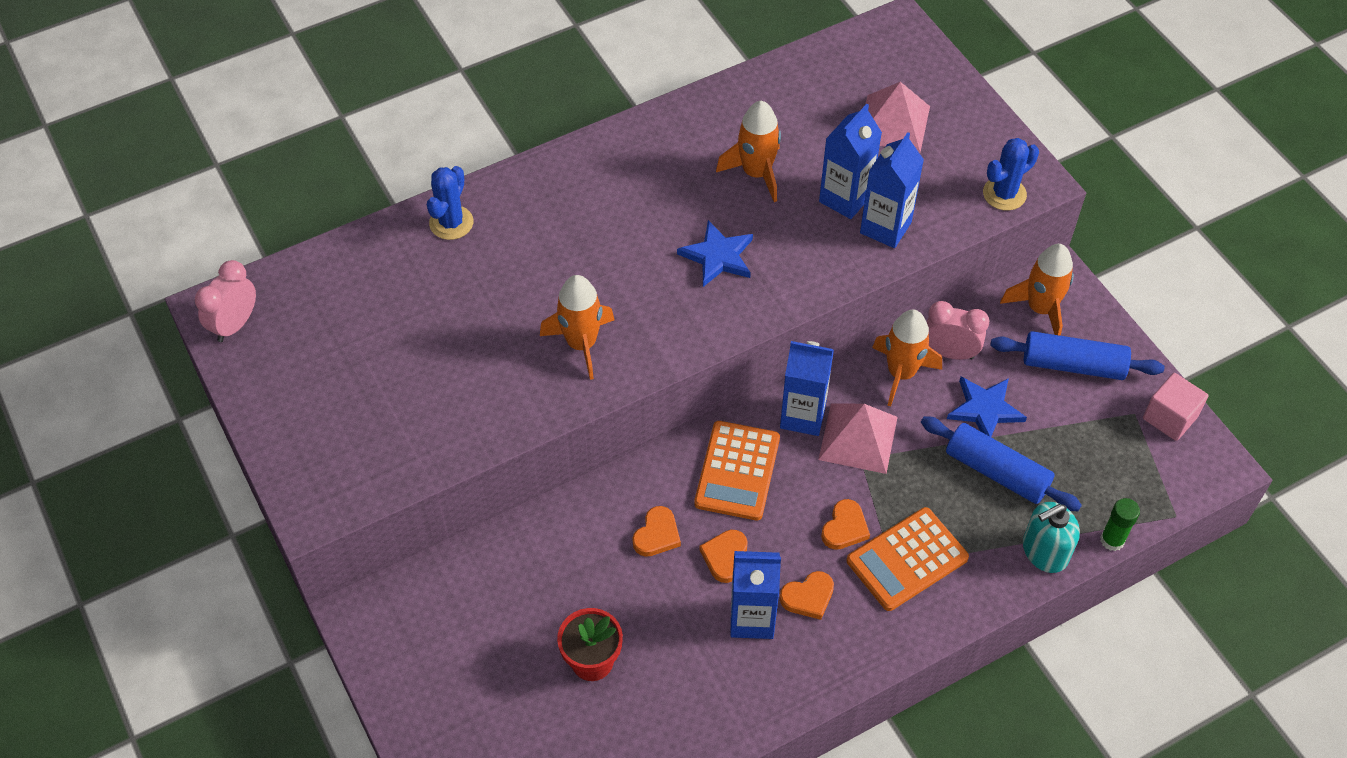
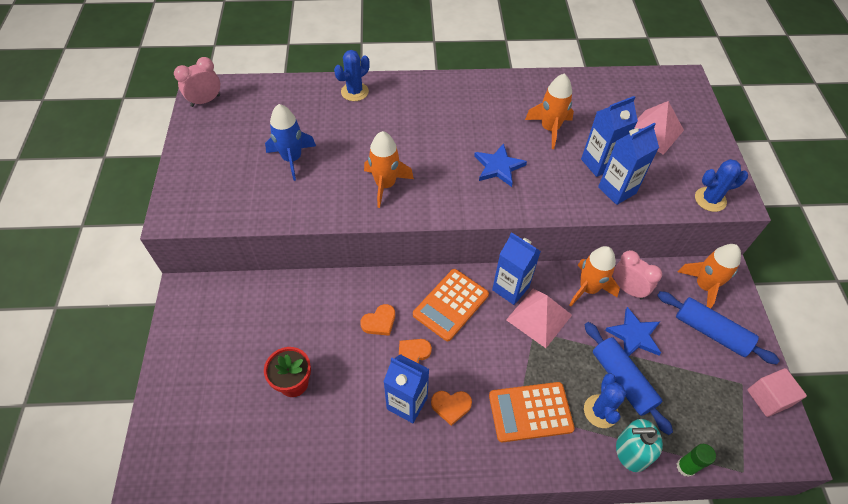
camera: 25 degrees right, 0 degrees up
orange heart [821,499,870,550] -> none
none -> blue rocket [265,104,316,181]
none -> blue cactus [584,373,626,428]

